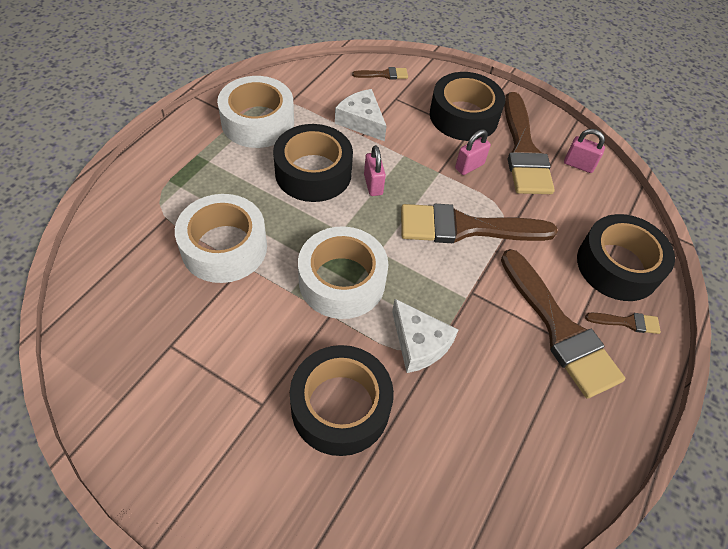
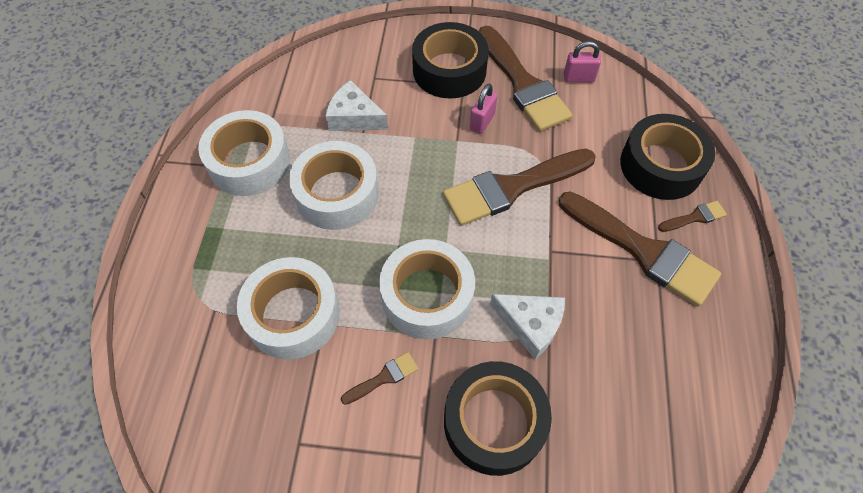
camera: 20 degrees left, 5 degrees up
black tape [273,124,353,202] -> white tape [289,141,379,230]
brown brush [352,67,408,79] -> brown brush moved to [341,352,418,405]
pink padlock [364,145,386,196] -> none

